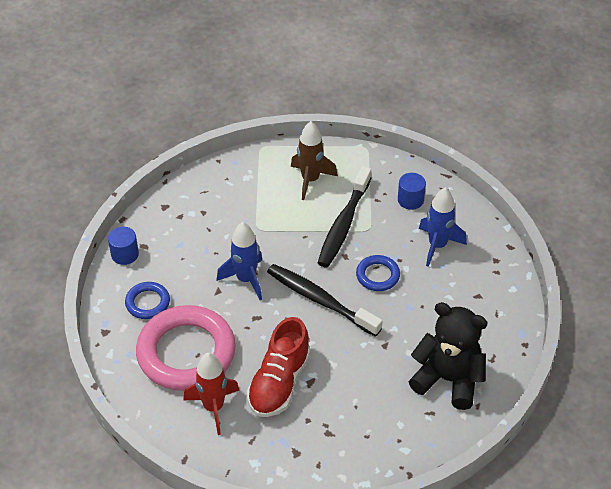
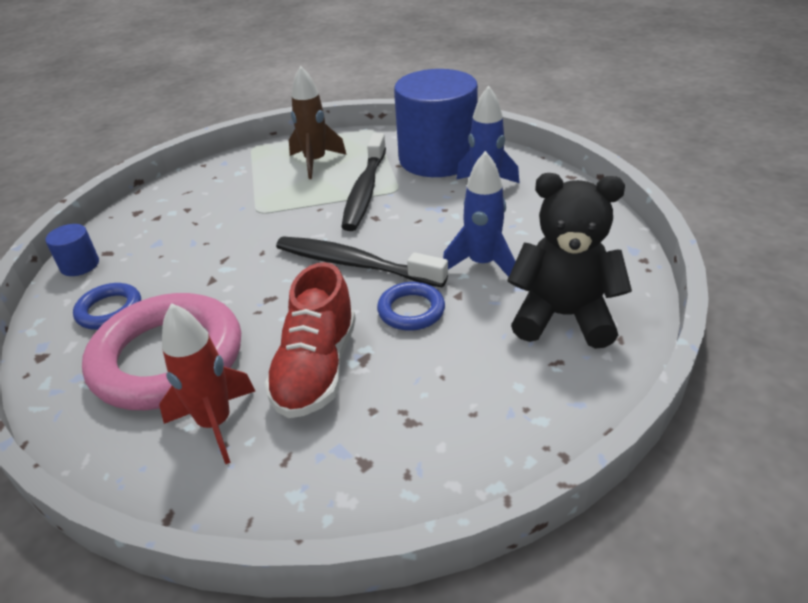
camera: 10 degrees left, 10 degrees down
blue rocket [217,222,262,300] -> blue rocket moved to [443,151,516,277]
blue ring [356,255,400,291] -> blue ring moved to [377,282,445,331]
blue cylinder [398,173,426,210] -> blue cylinder [394,69,478,177], size x2.45

